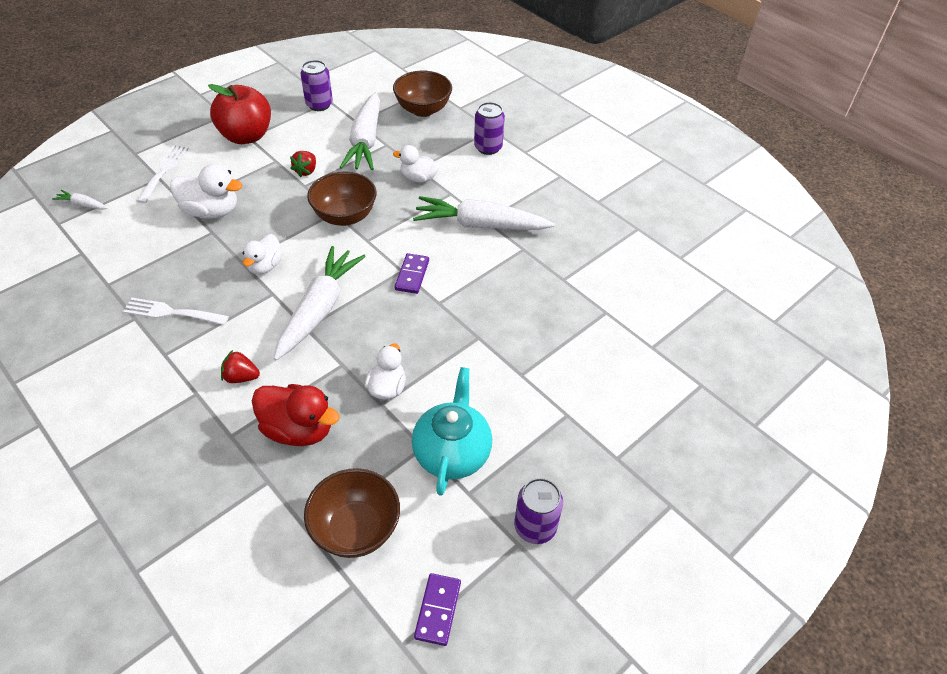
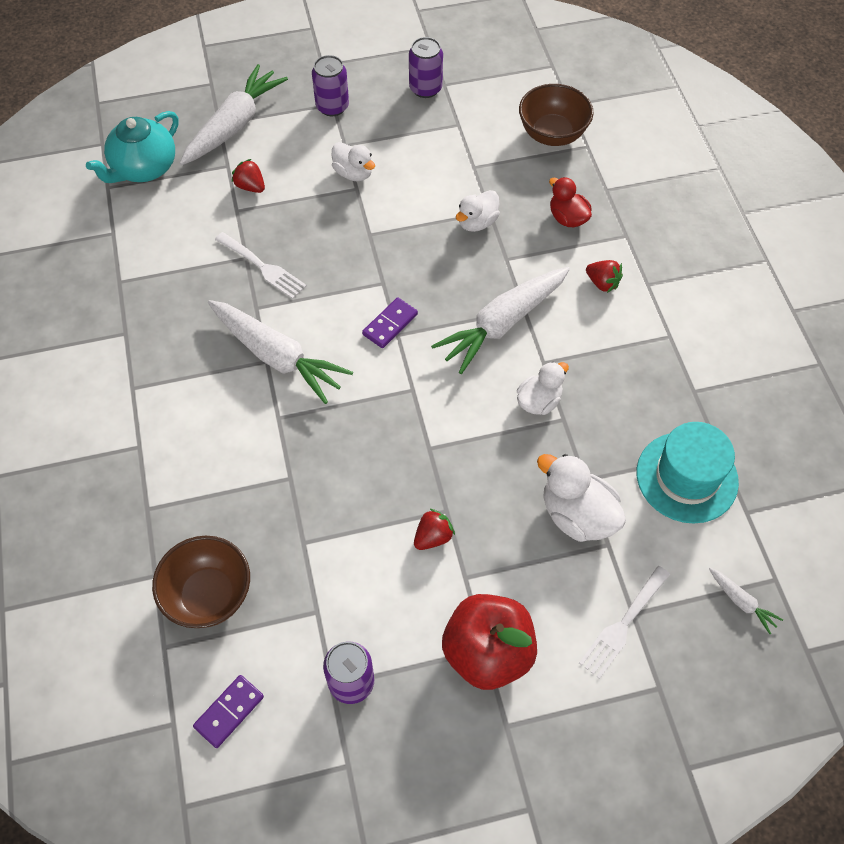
camera: 150 degrees left, 10 degrees up
white fork [123,298,229,325] -> white fork moved to [215,232,307,299]
red duck [252,384,340,446] -> red duck [549,177,592,227], size x0.65
brown bowl [307,172,376,226] -> none
white carrot [340,92,380,170] -> white carrot moved to [180,64,288,165]
white duck [393,145,440,183] -> white duck moved to [332,142,375,181]
turquoise teapot [412,367,492,496] -> turquoise teapot moved to [86,111,179,183]
purple domino [414,573,461,646] -> purple domino moved to [193,675,264,748]
purple can [474,102,505,155] -> purple can moved to [312,55,349,116]
none -> red strawberry [232,159,265,193]
none -> turquoise hat [637,422,739,524]

